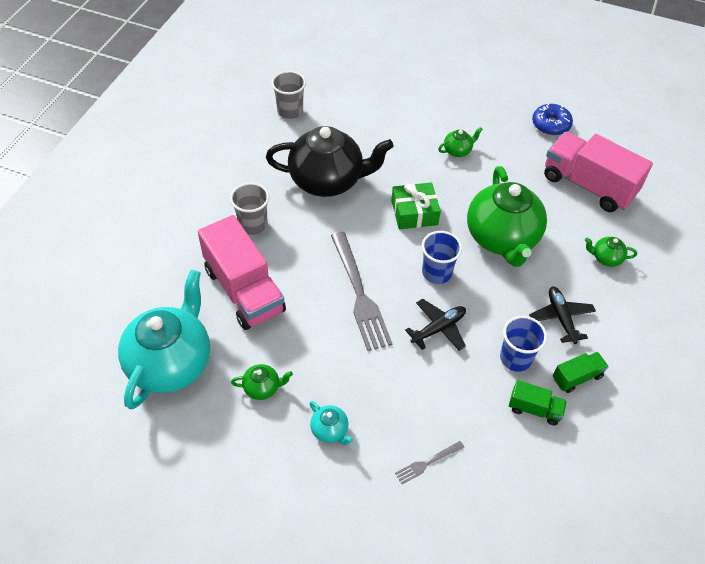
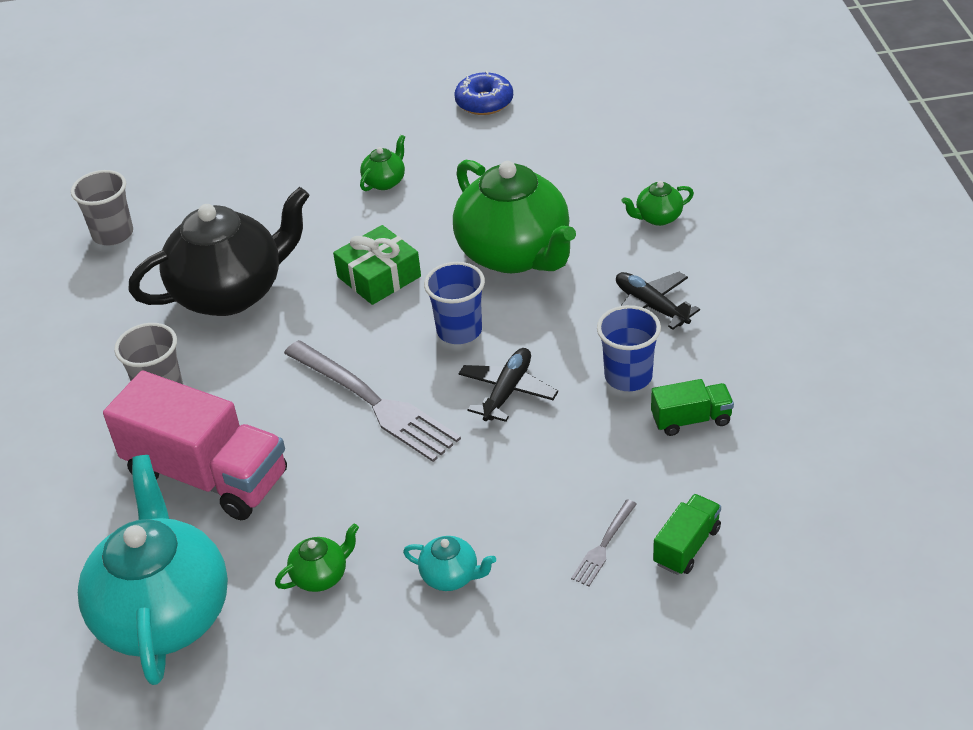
camera: 25 degrees left, 10 degrees down
pink truck [544,132,653,212] -> none
green truck [553,352,609,393] -> green truck moved to [653,494,721,575]

